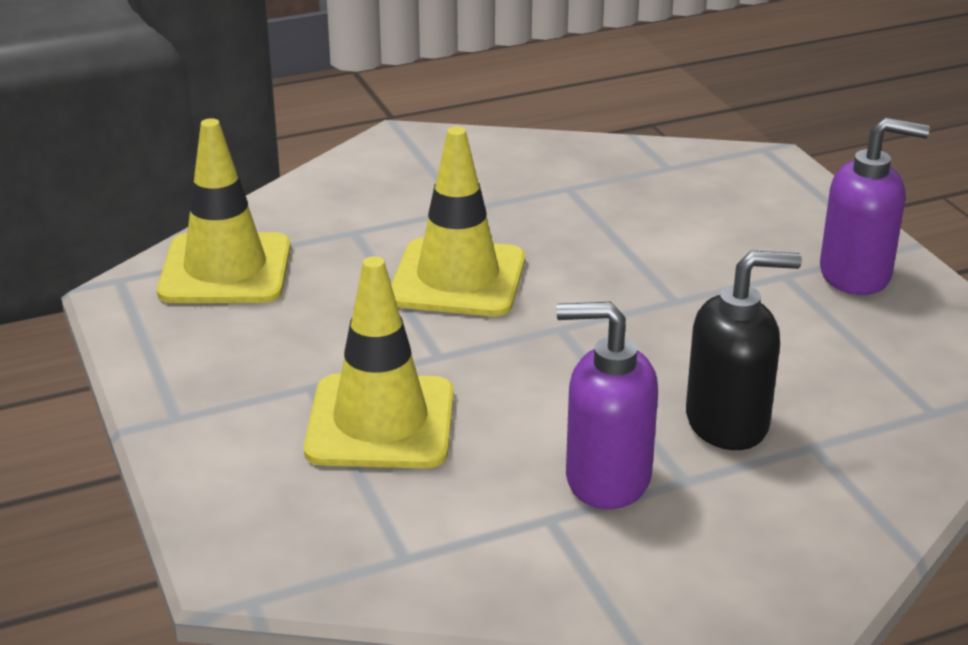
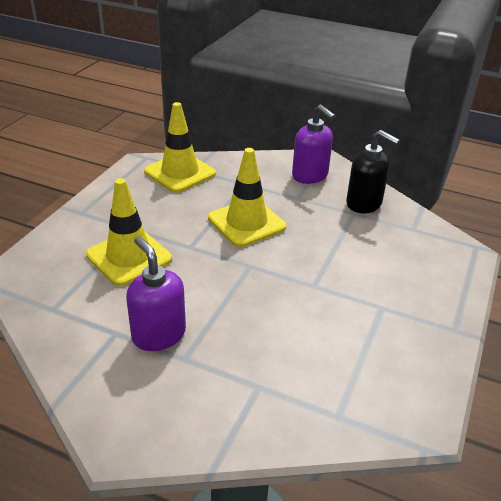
camera: 45 degrees right, 5 degrees up
black soap dispenser [686,250,802,450] -> black soap dispenser moved to [346,130,400,213]
purple soap dispenser [820,118,930,295] -> purple soap dispenser moved to [292,105,335,184]

